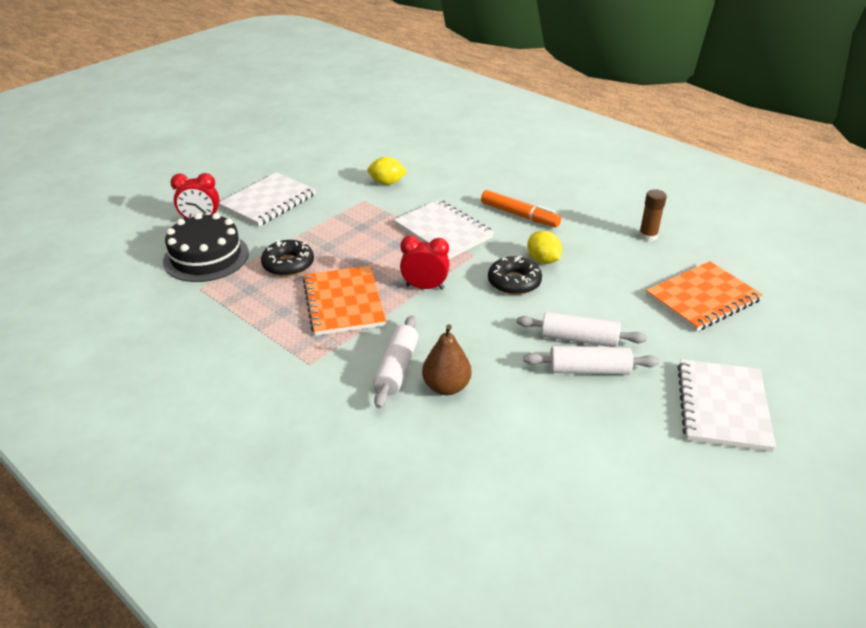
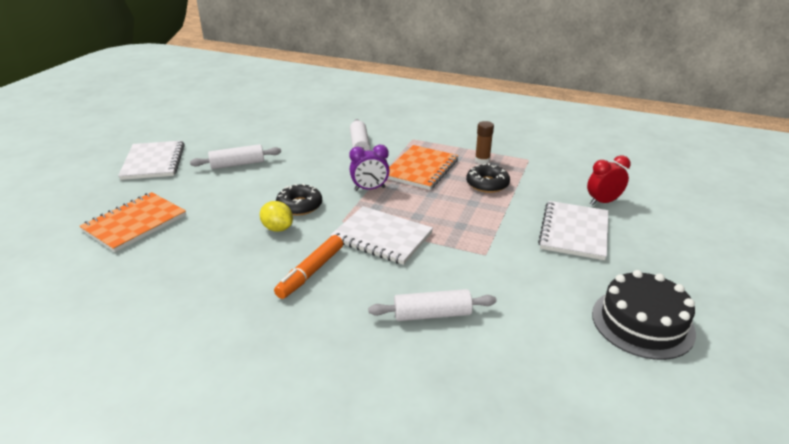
camera: 160 degrees right, 5 degrees down
black cake [163,213,249,282] -> black cake moved to [592,270,696,360]
orange notebook [303,266,386,336] -> orange notebook turned 60 degrees clockwise [387,145,458,190]
yellow lemon [367,157,407,185] -> none
red clock [400,235,450,290] -> purple clock [349,145,390,191]
brown pear [422,324,472,395] -> none
orange marker [481,190,561,227] -> orange marker turned 75 degrees counterclockwise [274,235,343,299]
white rolling pin [516,312,647,347] -> white rolling pin moved to [368,289,497,321]
brown glue stick [639,189,667,241] -> brown glue stick moved to [475,121,494,164]

